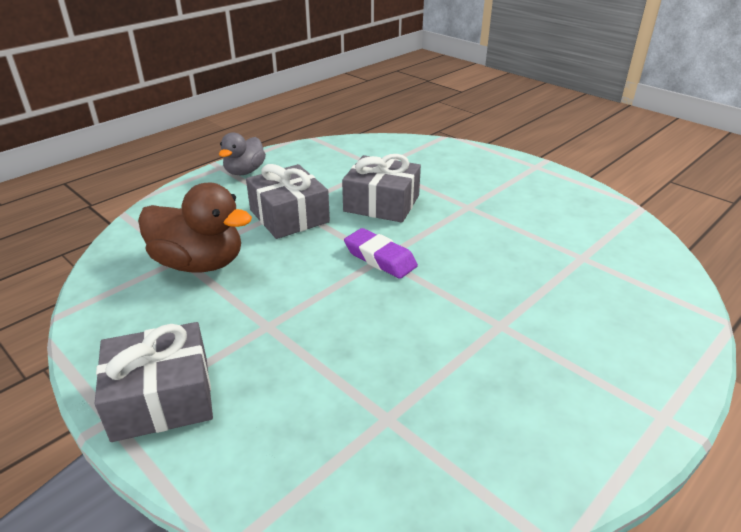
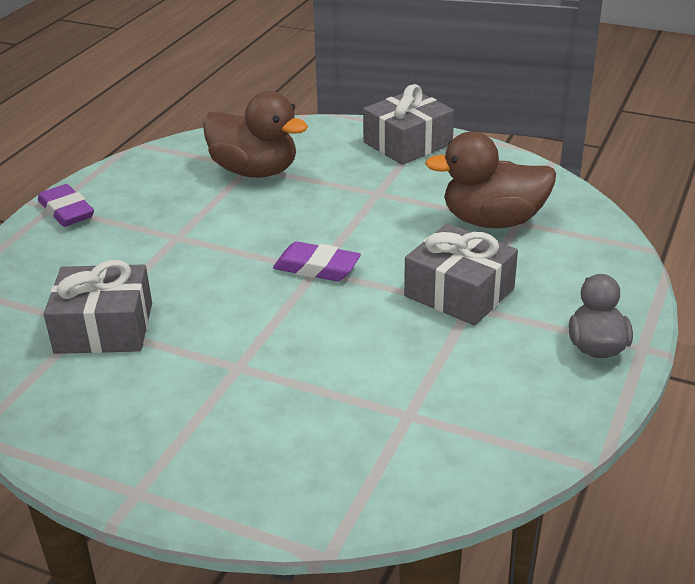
camera: 160 degrees right, 0 degrees up
grey gift [342,154,421,223] -> grey gift moved to [44,260,152,354]
none -> purple eraser [38,184,94,227]
none -> brown duck [203,91,308,178]

